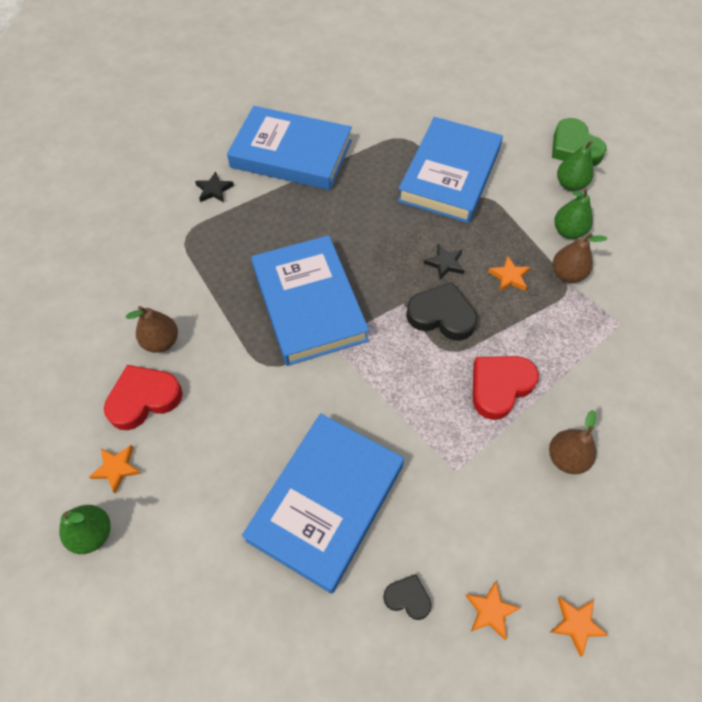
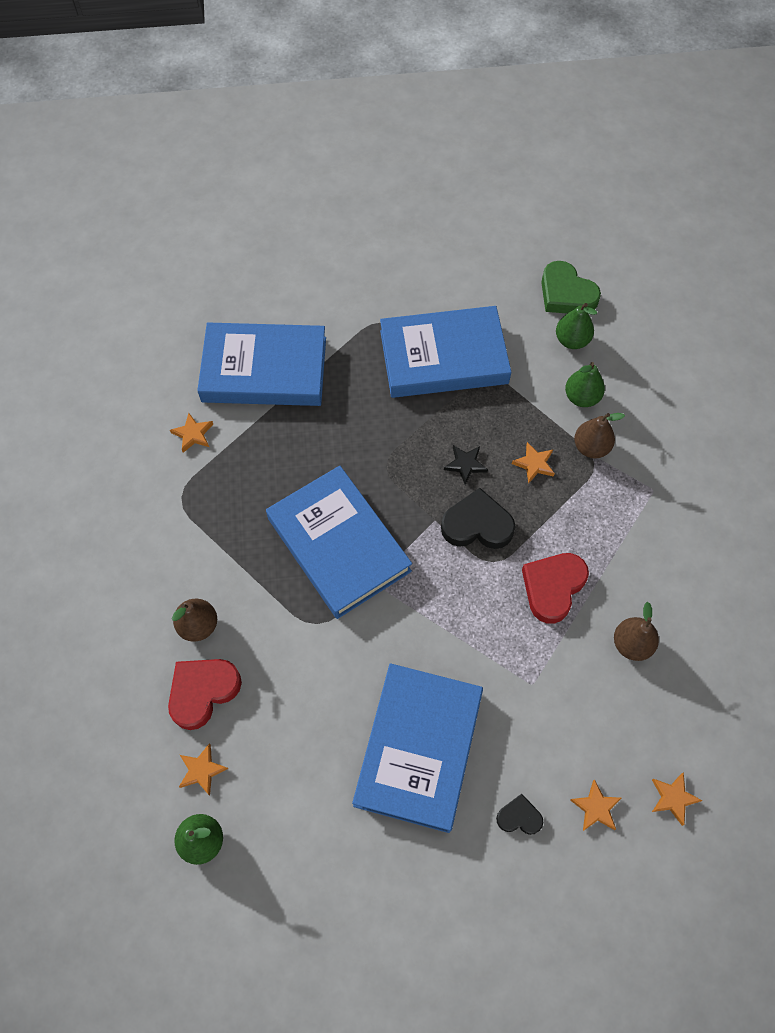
camera: 15 degrees left, 5 degrees up
black star [195,172,234,202] -> orange star [170,413,213,453]
blue book [397,117,503,223] -> blue book turned 75 degrees clockwise [380,306,512,398]

